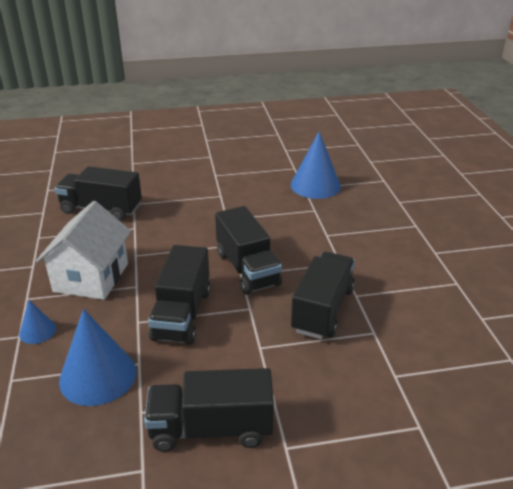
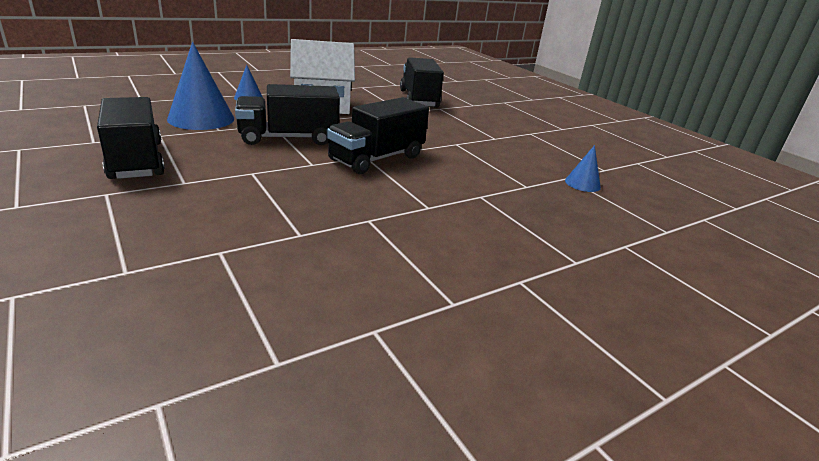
camera: 65 degrees right, 5 degrees down
blue cone [291,131,341,199] -> blue cone [565,145,601,192], size x0.51
black truck [291,252,355,340] -> none

